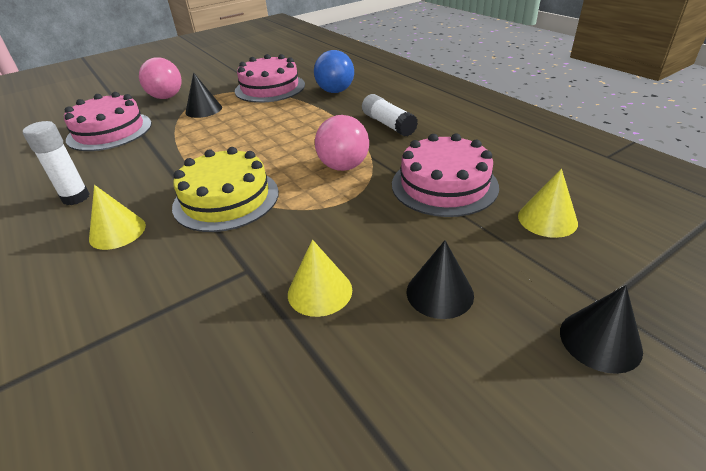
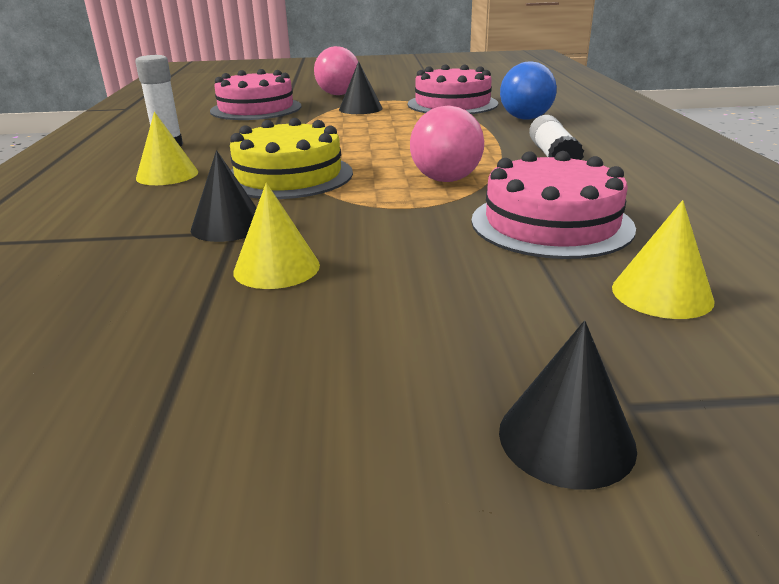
camera: 30 degrees right, 10 degrees down
black cone [407,240,474,319] -> black cone moved to [191,150,257,242]

